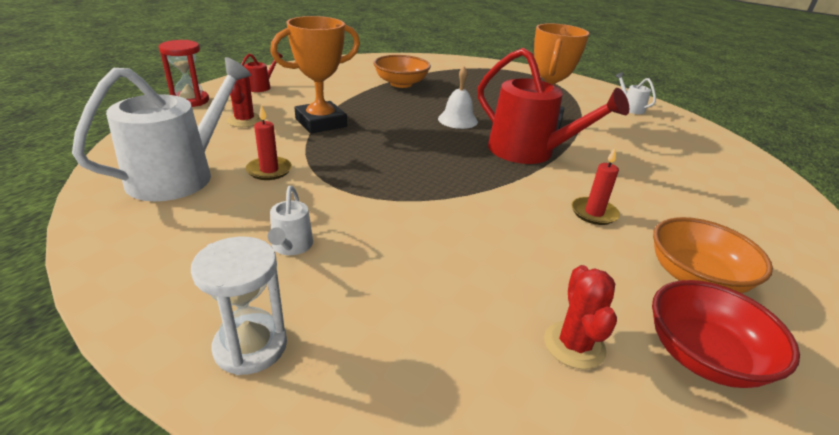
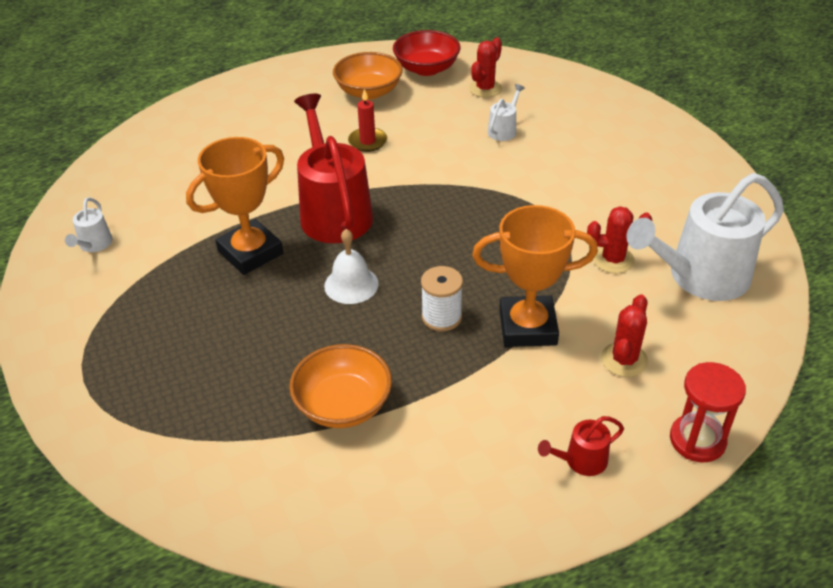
camera: 145 degrees left, 10 degrees up
white hourglass [191,237,287,375] -> none
red candle [246,105,292,180] -> red cactus [587,206,652,273]
white watering can [268,186,313,255] -> white watering can moved to [488,84,525,141]
none -> white spool [421,266,463,331]

